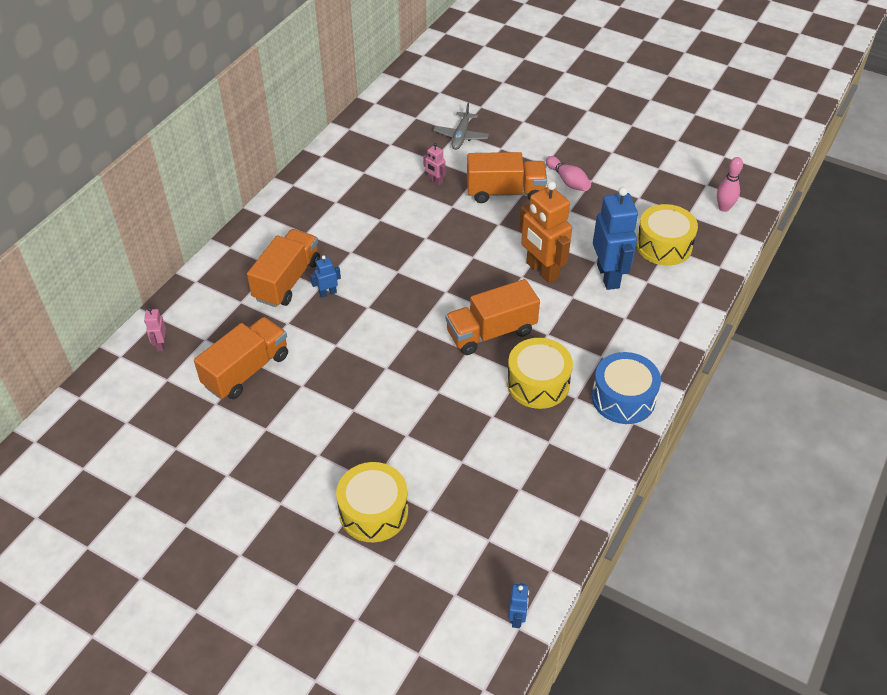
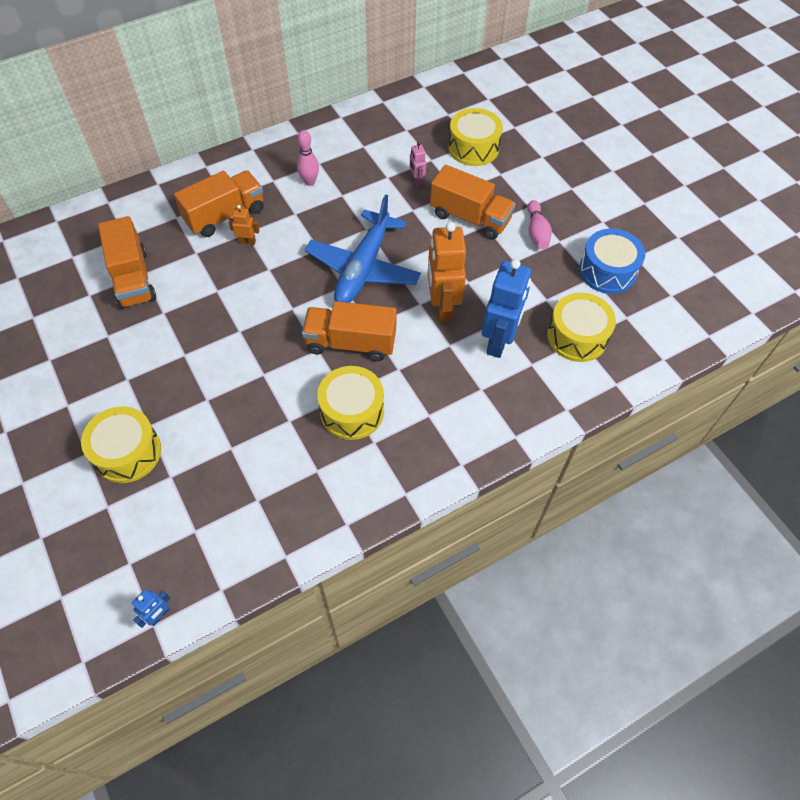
camera: 30 degrees right, 10 degrees up
pink robot [144,307,166,352] -> none
orange truck [194,317,288,399] -> orange truck turned 90 degrees clockwise [98,216,156,309]
blue robot [310,255,341,298] -> orange robot [228,205,259,245]
grey plane [433,103,489,150] -> yellow drum [448,108,503,166]
blue drum [592,352,661,424] -> blue drum moved to [579,228,645,294]
pink bowling pin [717,157,743,212] -> pink bowling pin moved to [297,130,319,186]
none -> blue plane [305,194,421,303]

